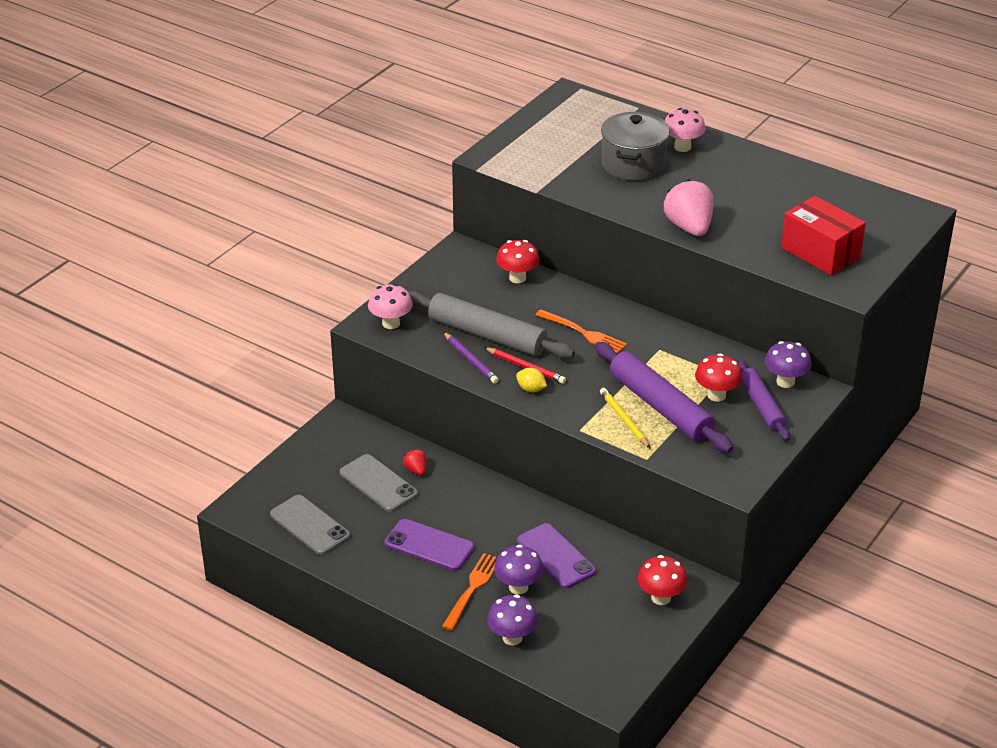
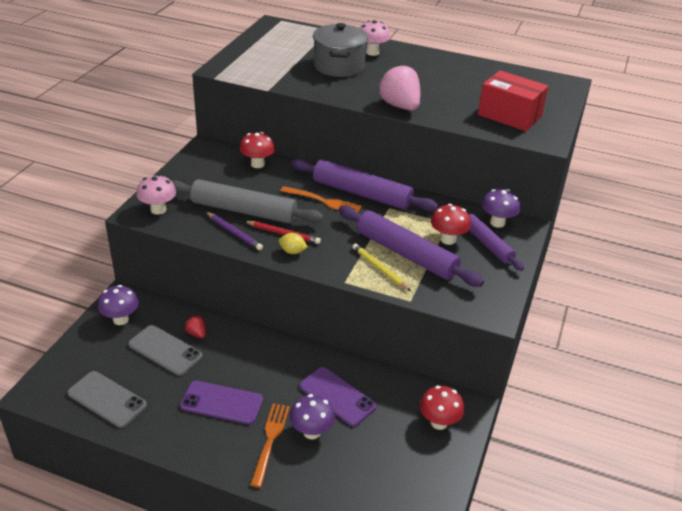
camera: 15 degrees left, 0 degrees up
purple mushroom [487,595,538,645] -> purple mushroom moved to [98,285,139,325]
none -> purple rolling pin [292,158,439,212]

